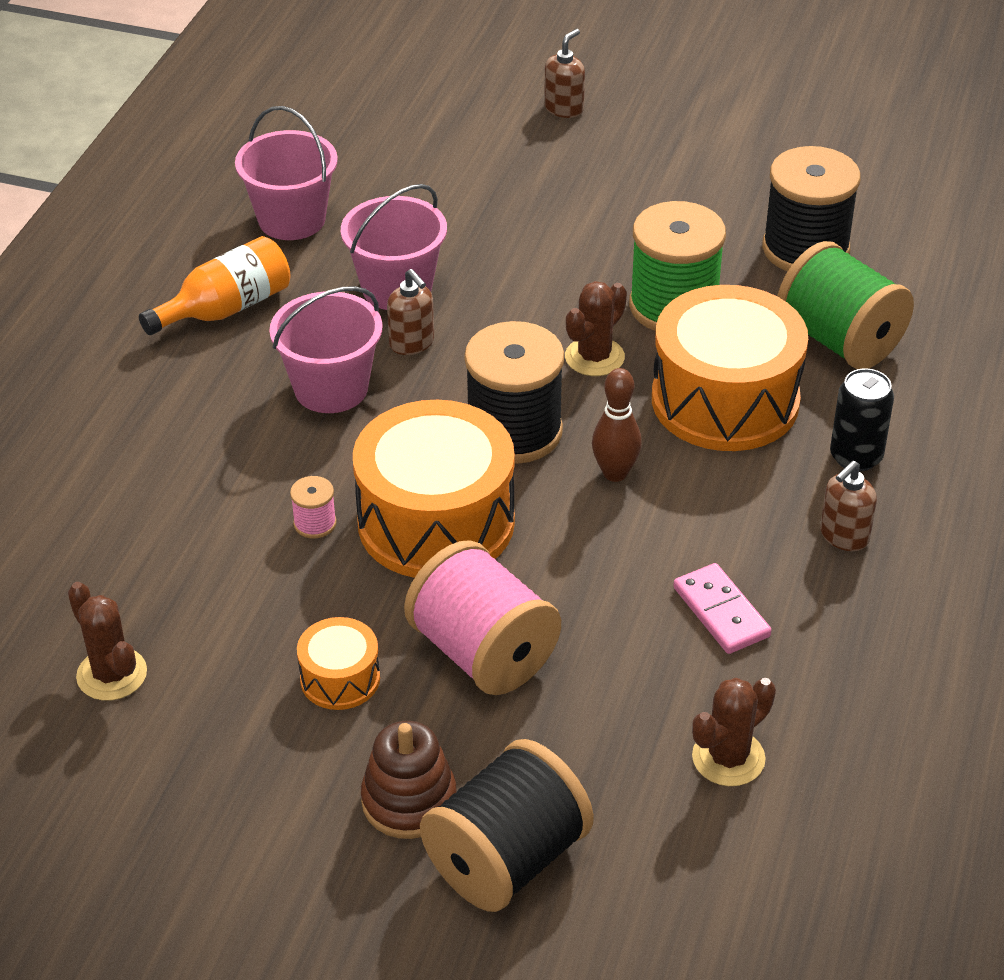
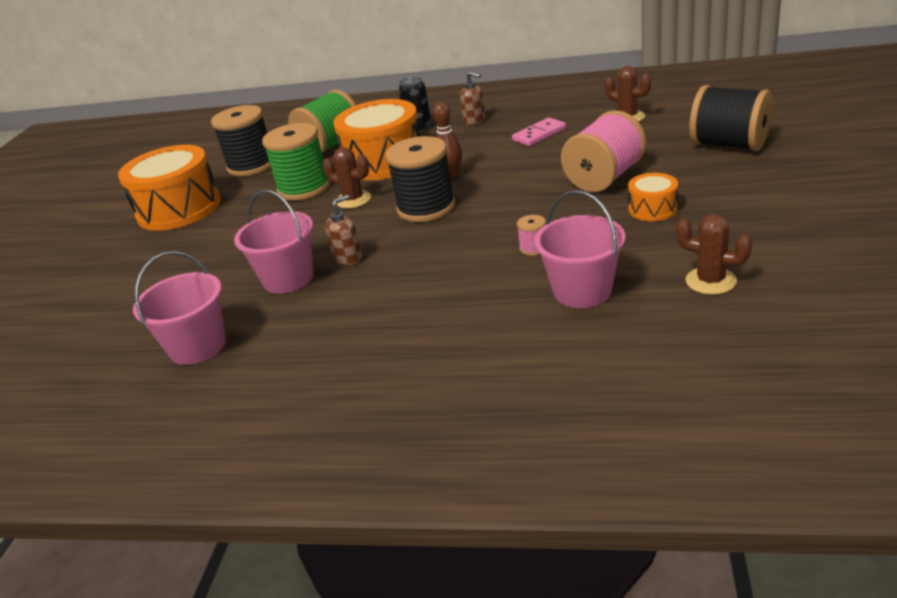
camera: 95 degrees left, 10 degrees down
brown cactus [68,582,147,701] -> brown cactus turned 75 degrees clockwise [676,214,752,295]
orange bottle [139,236,291,335] -> none
pink bucket [269,286,382,413] -> pink bucket moved to [534,190,625,308]
orange drum [353,400,515,578] -> orange drum moved to [118,145,221,231]
brown stacking toy [361,721,456,839] -> none
brown soap dispenser [544,29,585,118] -> none

